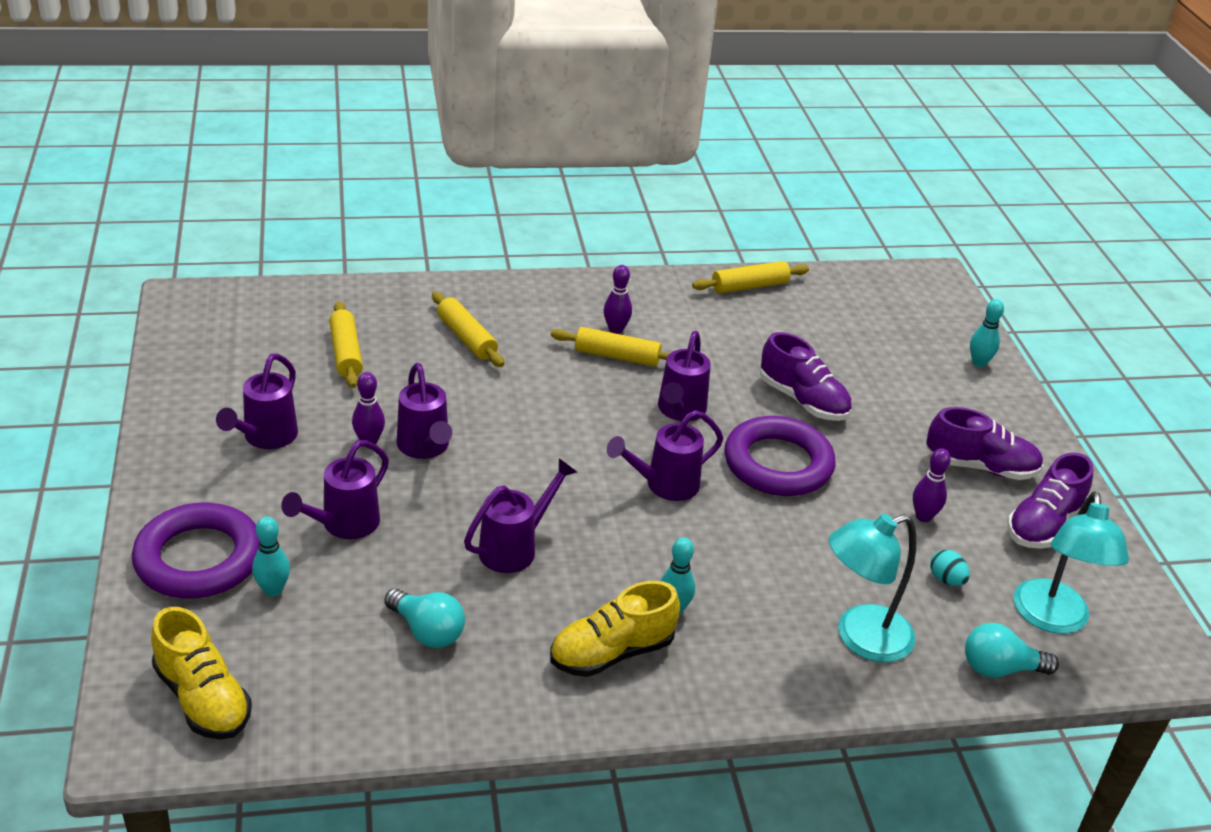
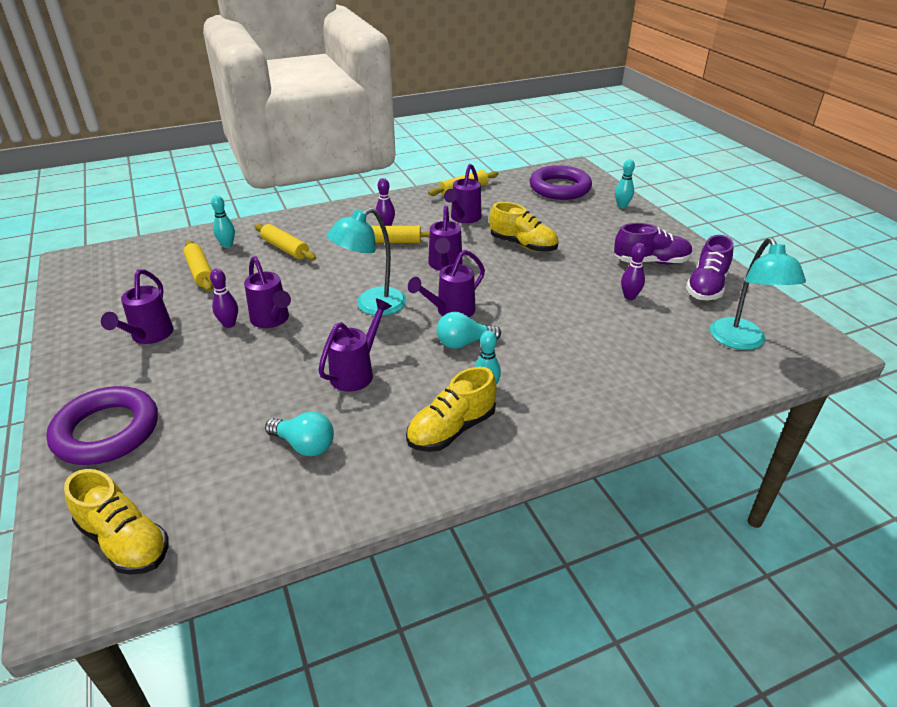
camera: 10 degrees left, 0 degrees up
turquoise bowling pin [252,517,290,597] -> turquoise bowling pin moved to [211,195,235,248]
purple watering can [281,440,389,539] -> purple watering can moved to [444,164,482,223]
purple ring [724,416,836,496] -> purple ring moved to [530,165,592,200]
purple shoe [760,332,852,421] -> yellow shoe [489,202,558,252]
turquoise lamp [829,514,917,662] -> turquoise lamp moved to [327,208,406,316]
turquoise egg [930,549,970,586] -> none
turquoise light bulb [965,623,1059,678] -> turquoise light bulb moved to [436,312,501,349]

